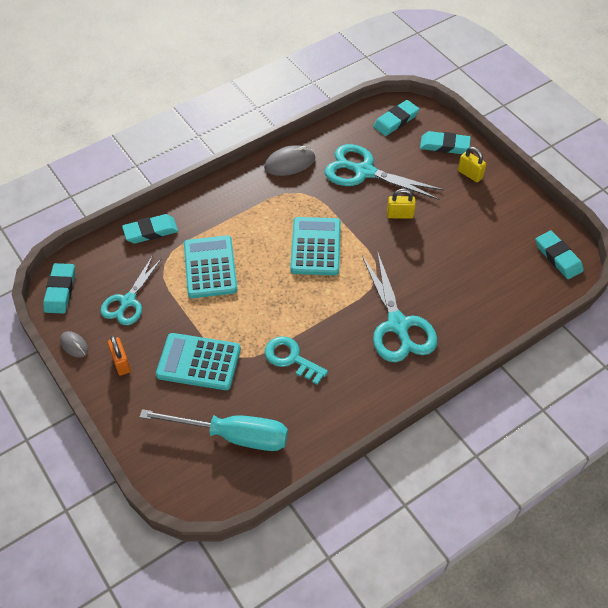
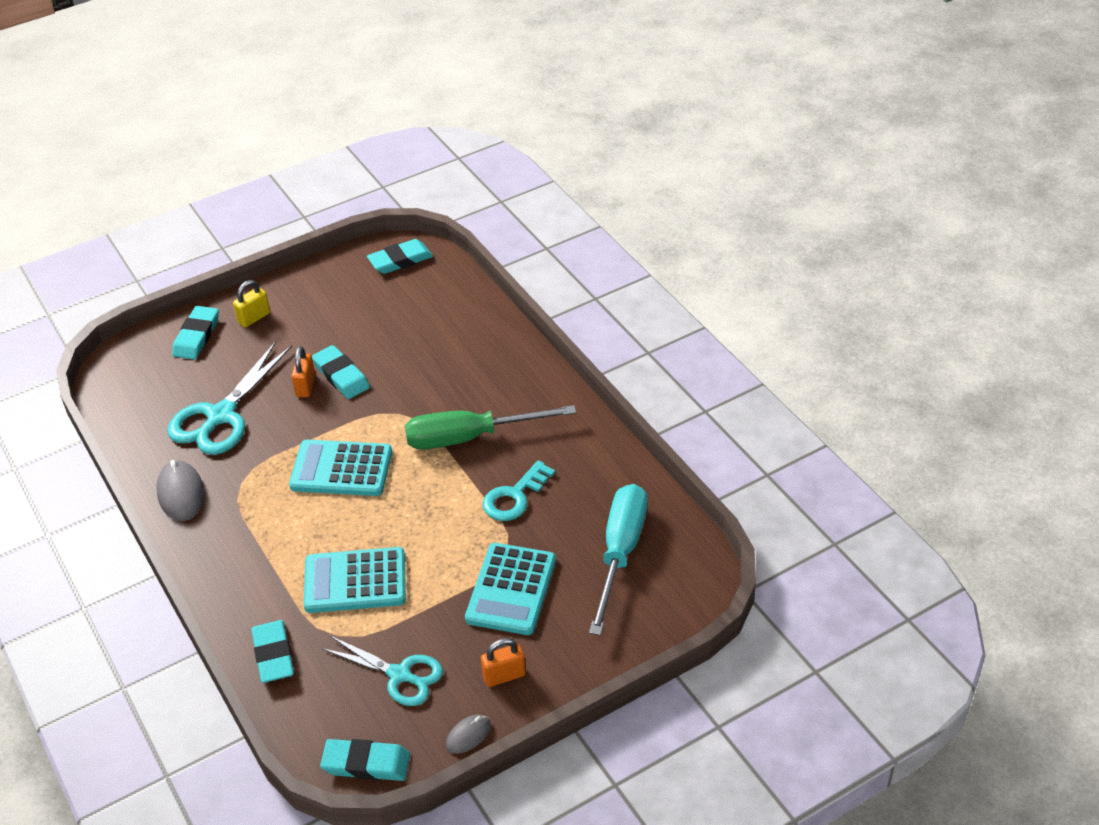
camera: 85 degrees left, 10 degrees down
turquoise scissors [362,251,437,362] -> none
turquoise eraser [373,100,420,136] -> turquoise eraser moved to [312,345,370,399]
yellow padlock [387,189,416,219] -> orange padlock [291,346,315,397]
none -> green screwdriver [405,405,577,450]

